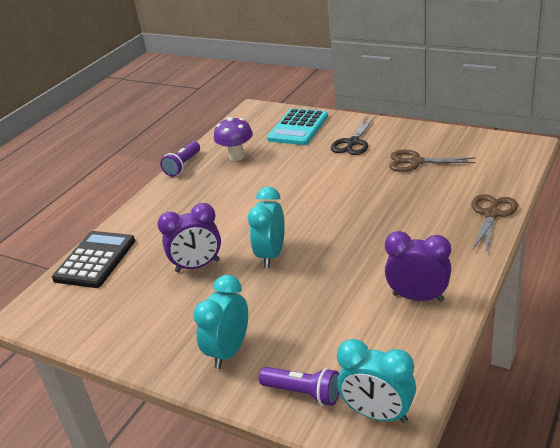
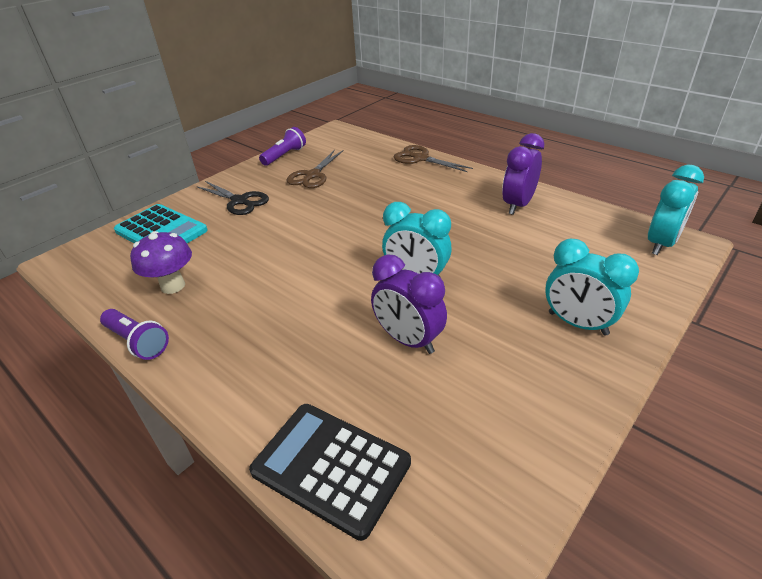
camera: 80 degrees left, 5 degrees up
purple clock [158,203,221,272] -> purple clock turned 135 degrees clockwise [371,255,447,354]
purple flashlight [259,367,339,406] -> purple flashlight moved to [259,127,306,166]

